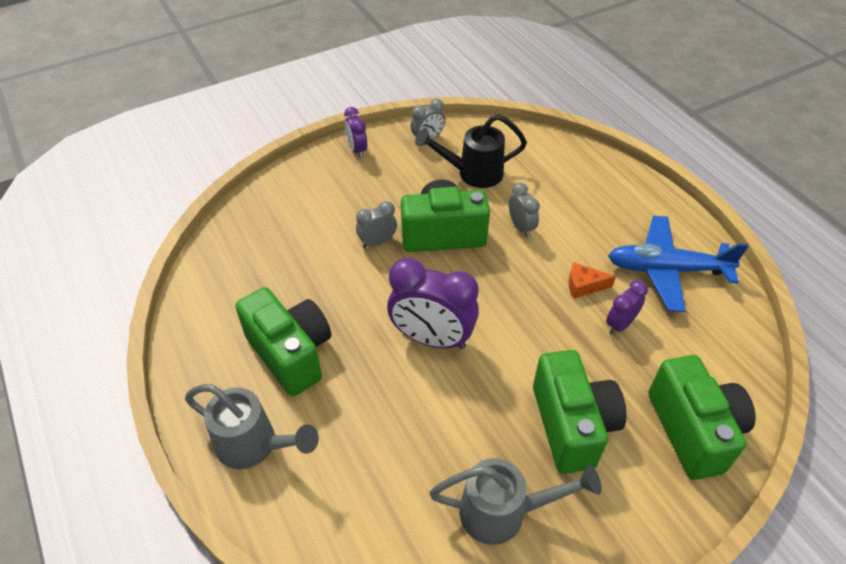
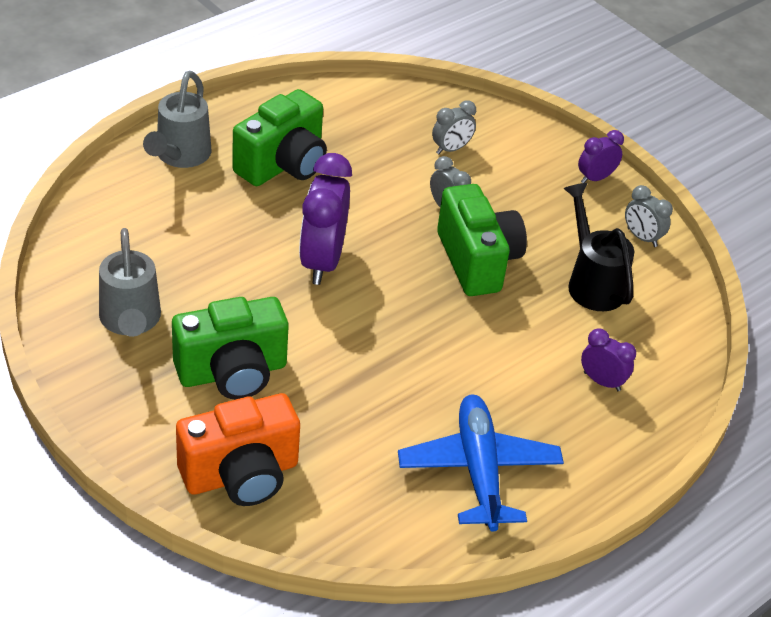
camera: 75 degrees right, 5 degrees down
grey clock [509,183,540,238] -> grey clock moved to [432,100,476,154]
orange cheese [569,262,616,299] -> none
purple clock [606,280,648,335] -> purple clock moved to [581,329,636,391]
green camera [648,355,756,480] -> orange camera [176,393,300,506]

